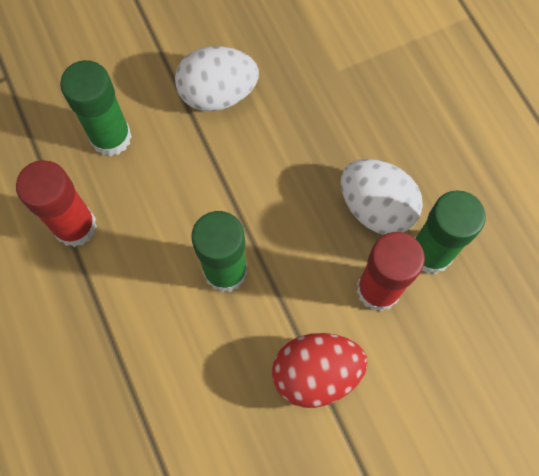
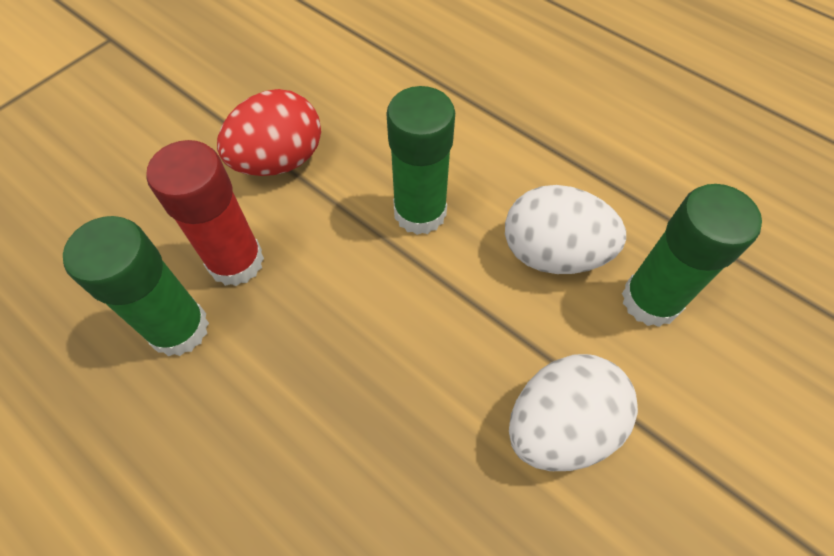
camera: 155 degrees right, 10 degrees down
red glue stick [16,160,97,247] -> none
white egg [341,159,423,235] -> white egg moved to [505,185,626,274]

